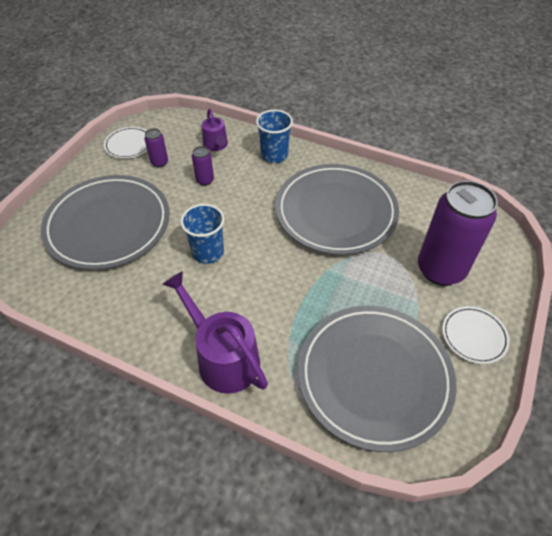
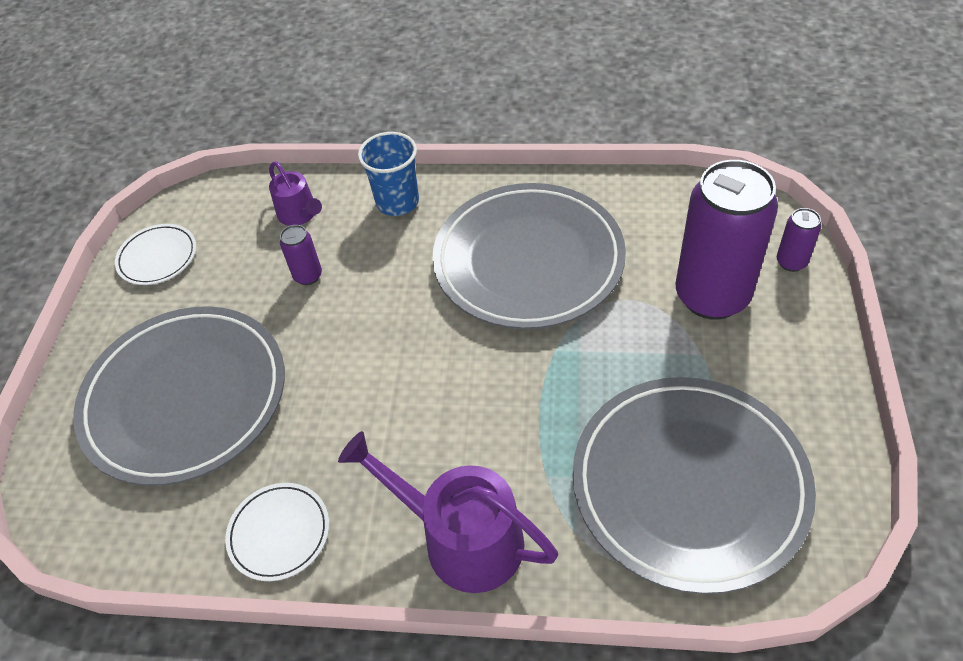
camera: 15 degrees left, 0 degrees up
purple can [144,128,168,167] -> purple can moved to [777,208,821,272]
blue cup [180,204,225,264] -> none
white plate [442,306,510,364] -> white plate moved to [225,483,329,581]

